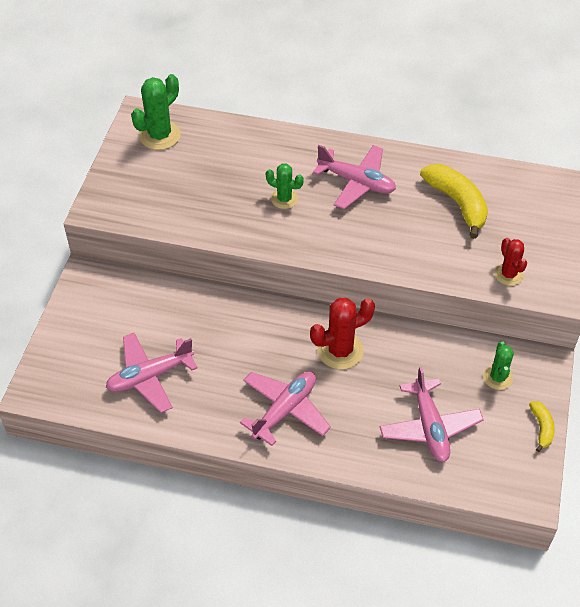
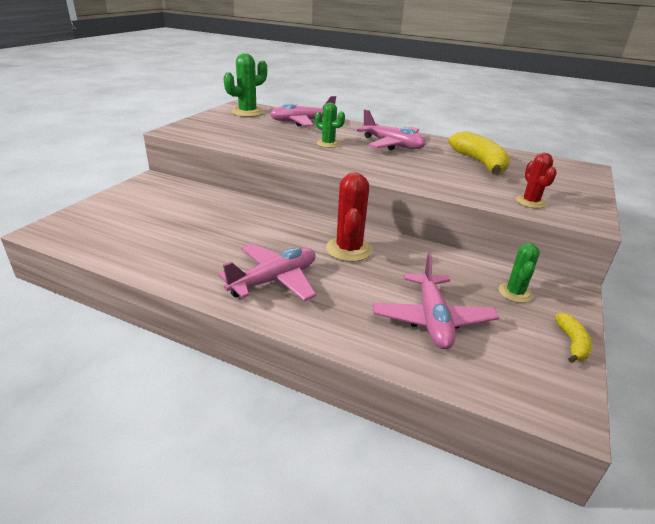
camera: 10 degrees right, 20 degrees down
pink plane [106,333,198,413] -> pink plane moved to [270,96,336,126]
red cactus [310,298,375,369] -> red cactus turned 75 degrees counterclockwise [326,172,373,262]

